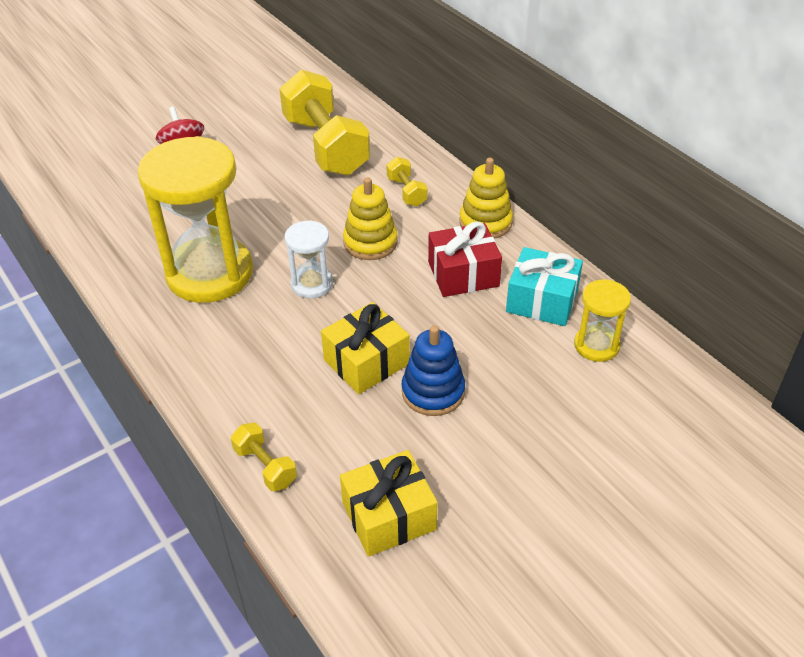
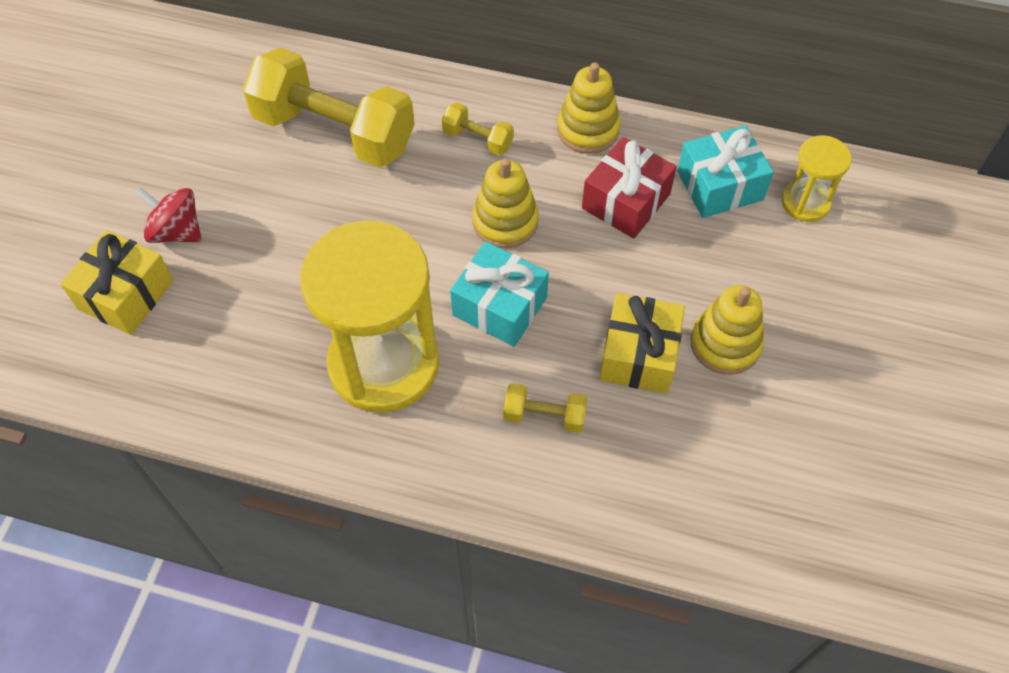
camera: 40 degrees left, 15 degrees up
yellow dumbbell [231,423,297,491] -> yellow dumbbell moved to [503,383,587,433]
white hourglass [285,220,333,298] -> turquoise gift [450,241,549,347]
yellow gift [340,450,438,557] -> yellow gift moved to [60,230,174,335]
blue stacking toy [402,325,465,416] -> yellow stacking toy [691,285,764,375]

